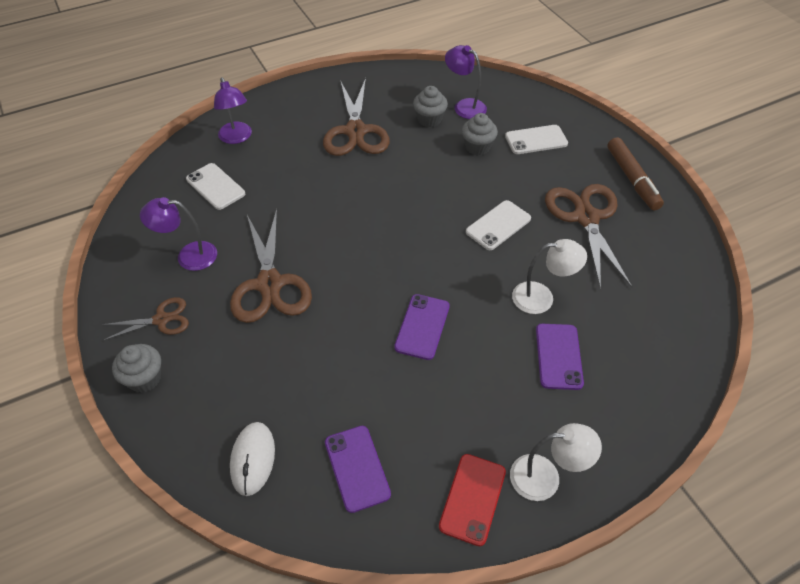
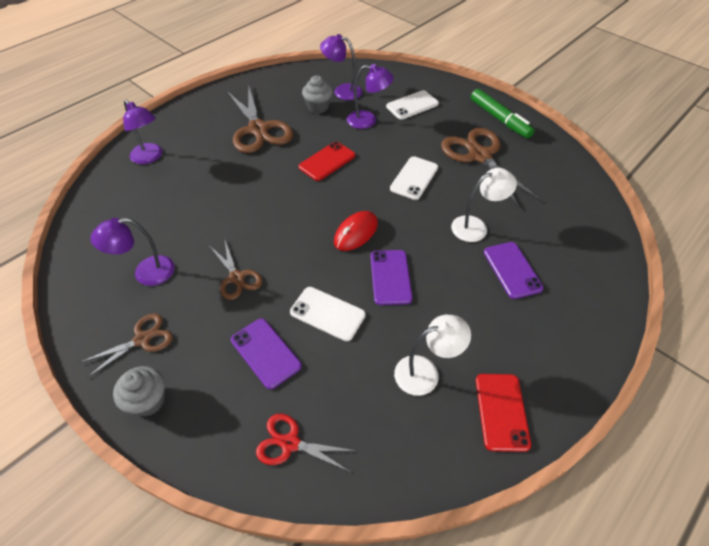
camera: 20 degrees left, 0 degrees up
white phone [186,163,245,210] -> white phone moved to [290,287,366,341]
brown scissors [230,209,312,323] -> brown scissors [210,238,262,300], size x0.55
white mouse [230,422,275,496] -> red scissors [256,414,357,472]
purple phone [325,426,391,513] -> purple phone moved to [231,318,302,389]
grey cupcake [462,113,498,155] -> purple lamp [347,64,394,129]
white lamp [510,423,602,501] -> white lamp moved to [394,315,471,396]
brown marker [607,137,664,210] -> green marker [471,89,535,139]
none -> red phone [299,142,355,181]
none -> red mouse [334,211,378,251]

